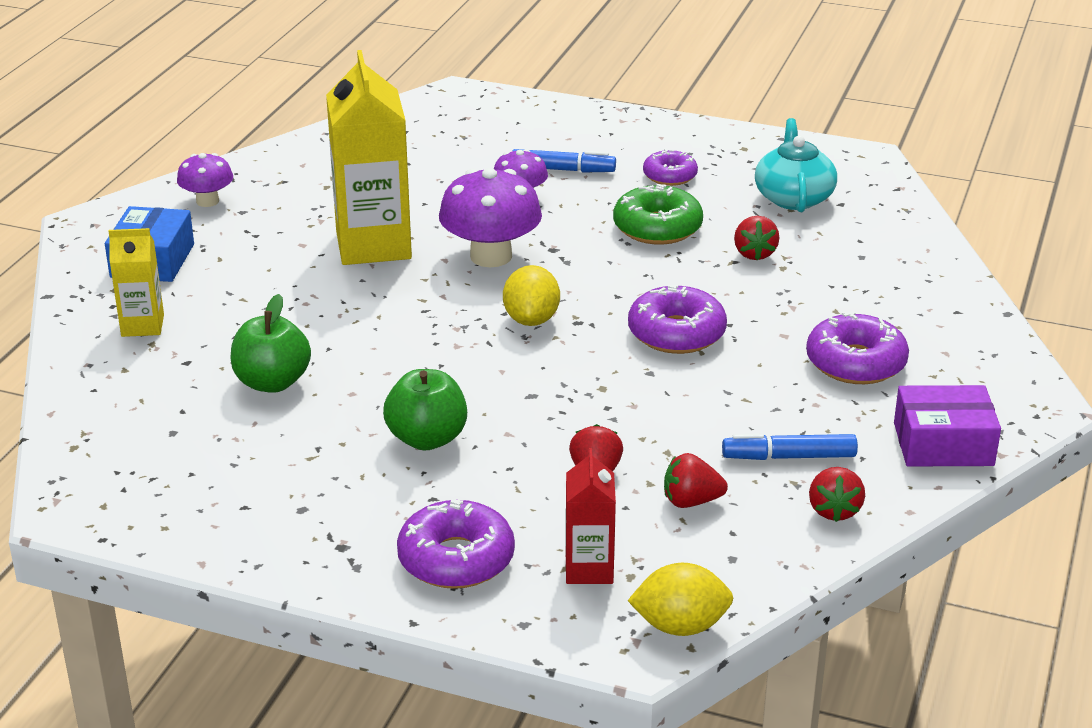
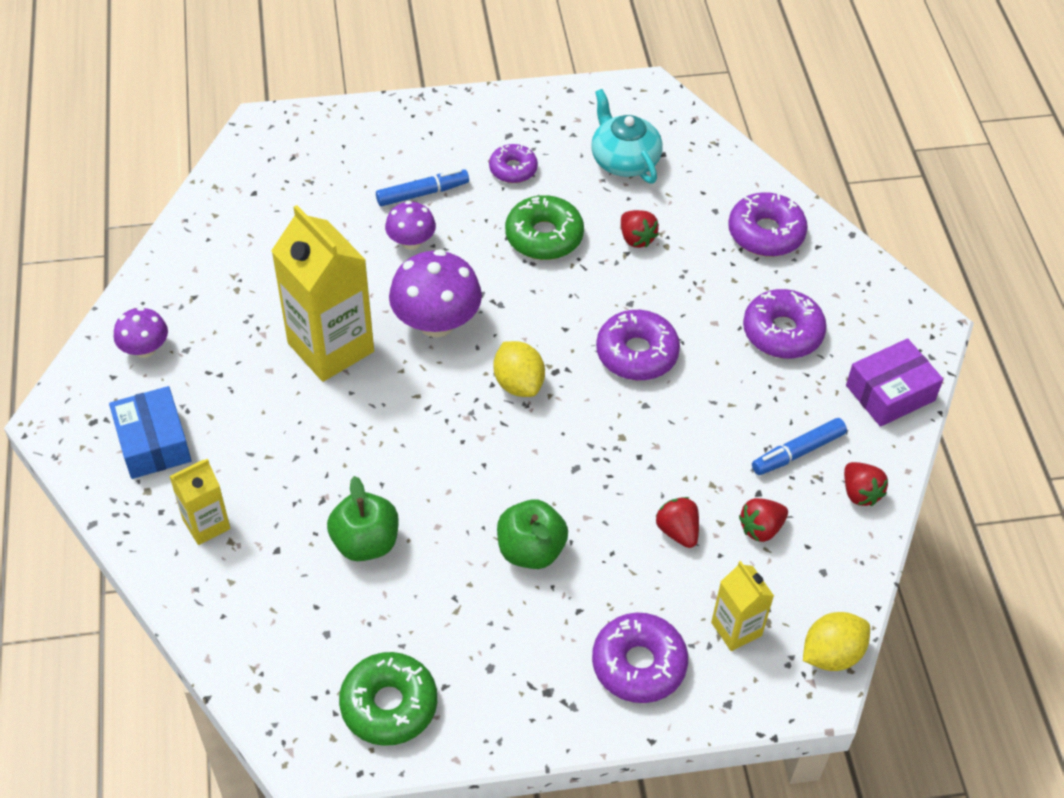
camera: 30 degrees left, 20 degrees up
red carton [565,448,616,584] -> yellow carton [711,561,774,651]
none -> green donut [339,652,437,746]
none -> purple donut [728,192,808,257]

